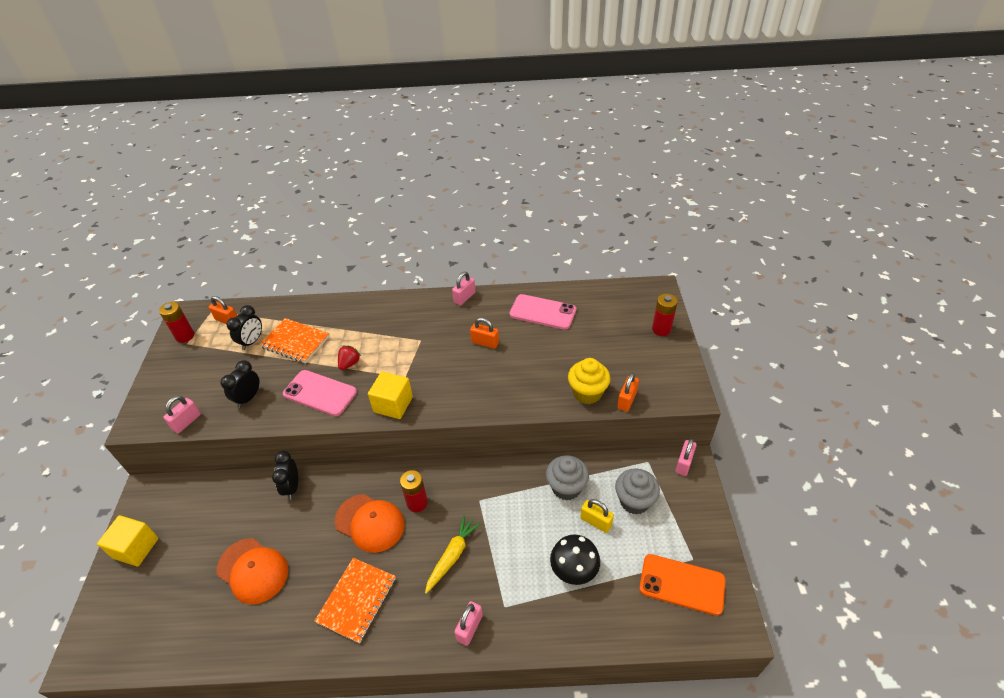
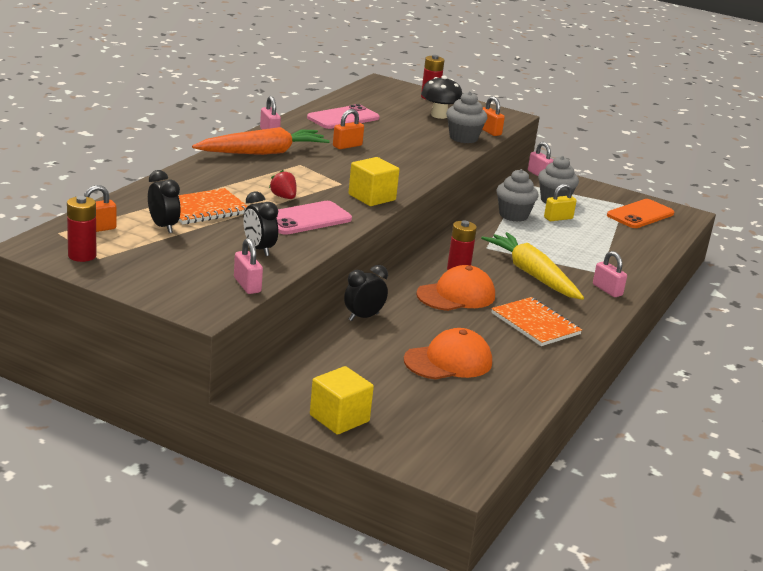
camera: 65 degrees left, 20 degrees down
black clock [272,451,298,500] -> black clock turned 120 degrees clockwise [344,265,388,321]
yellow carrot [425,515,481,594] -> yellow carrot [481,232,584,300], size x1.62
black mushroom [550,534,600,585] -> black mushroom moved to [421,76,462,119]
yellow cupcake [568,358,610,404] -> grey cupcake [446,91,487,143]
none -> orange carrot [192,127,330,155]

